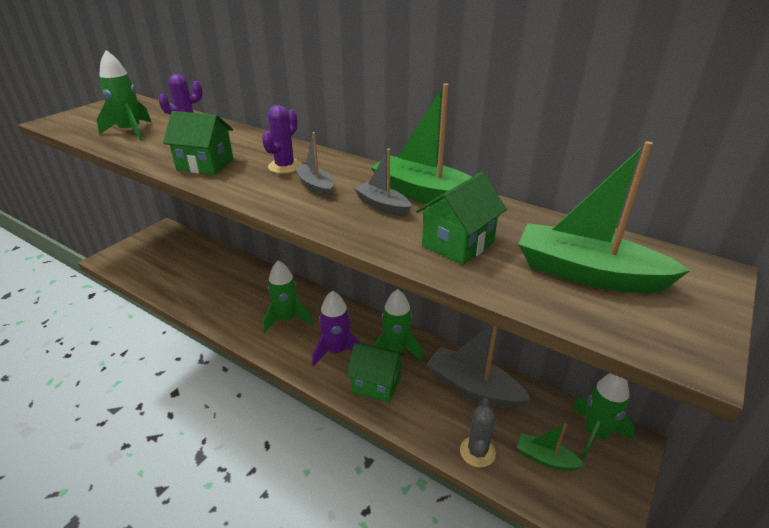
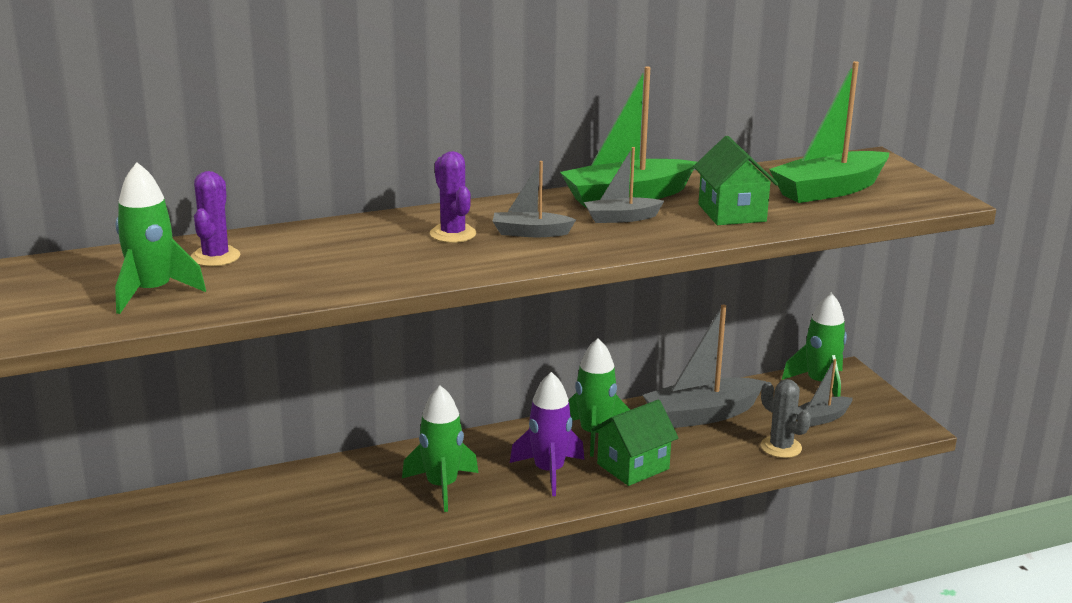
camera: 55 degrees left, 10 degrees down
green house [163,111,233,175] -> none
green boat [517,423,585,471] -> grey boat [796,359,853,427]

